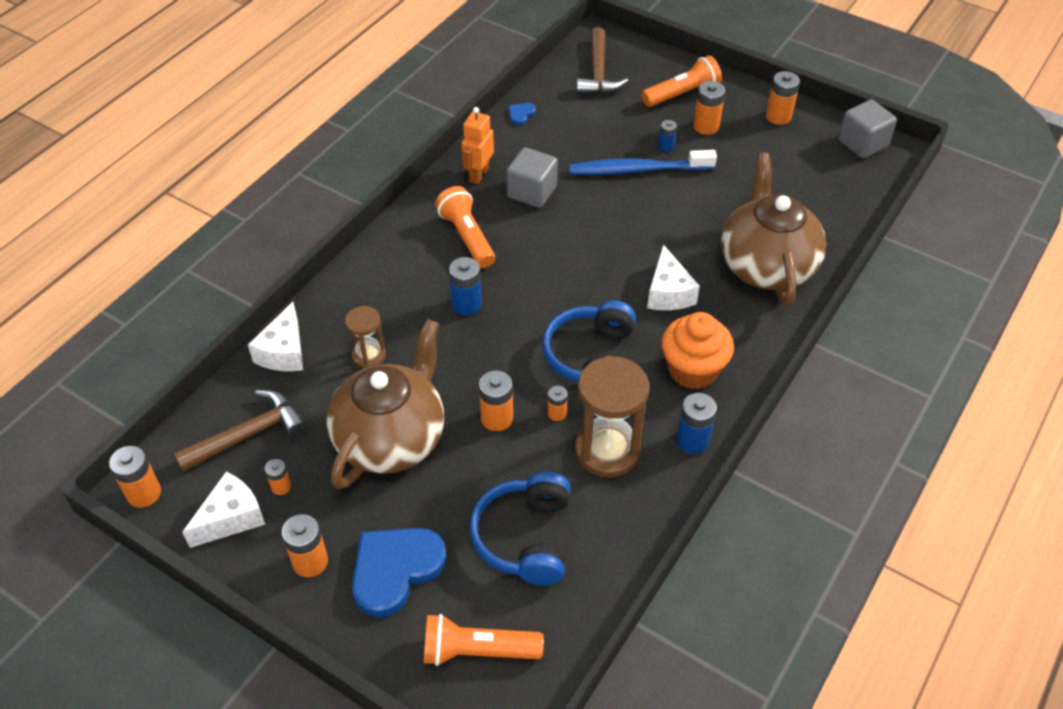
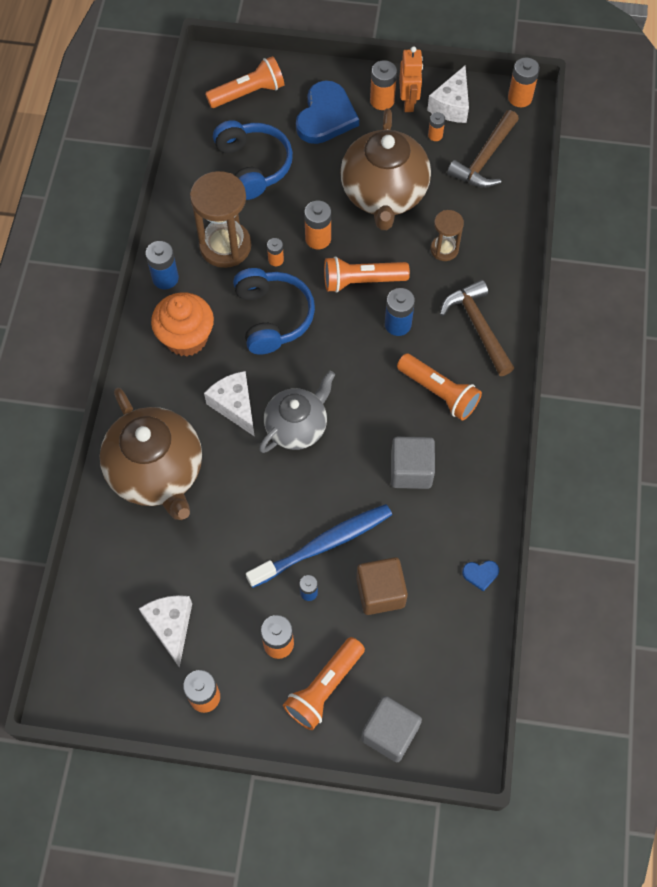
camera: 155 degrees right, 15 degrees up
white cheese [248,302,303,371] -> white cheese moved to [138,595,192,668]
orange robot [461,107,494,184] -> orange robot moved to [399,46,423,112]
blue heart [509,103,536,125] -> blue heart turned 75 degrees clockwise [462,561,499,591]
brown hammer [577,27,628,94] -> brown hammer moved to [440,280,514,376]
grey cube [838,99,897,159] -> grey cube moved to [361,696,422,762]
none -> grey teapot [259,371,335,453]
none -> orange flashlight [324,256,410,293]
none -> brown cube [356,557,408,615]

